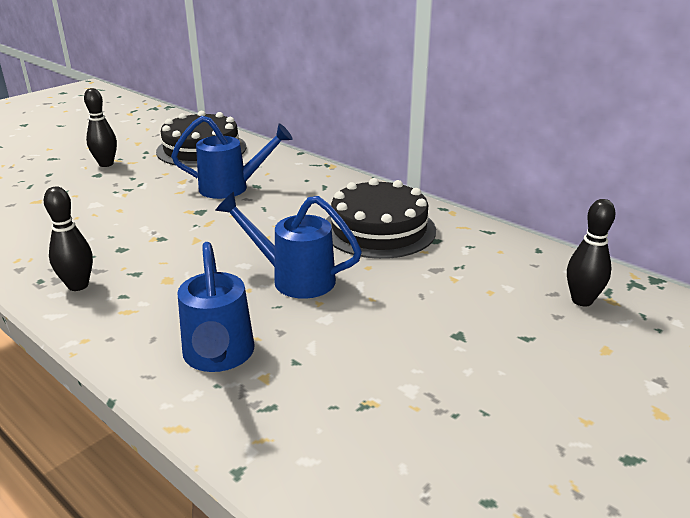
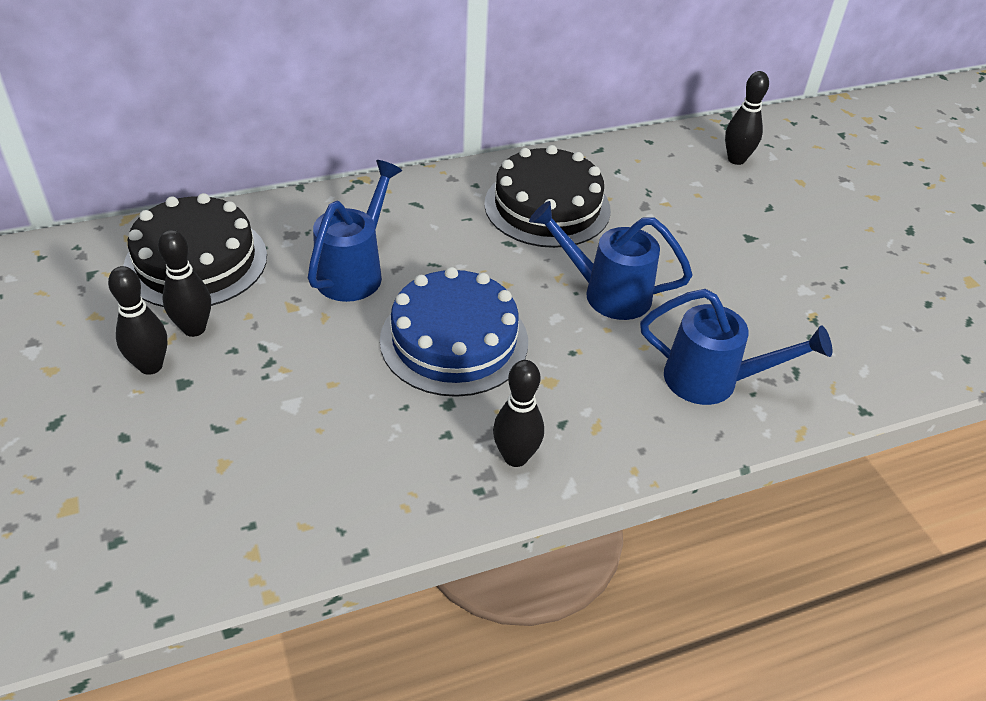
camera: 65 degrees left, 15 degrees up
blue watering can [215,192,362,299] -> blue watering can turned 60 degrees clockwise [529,201,693,320]
none -> black bowling pin [158,230,211,337]
none -> blue cake [380,267,528,397]

